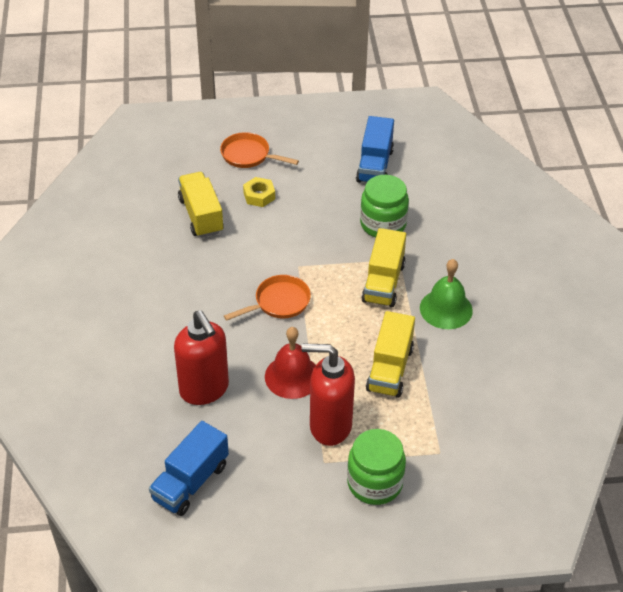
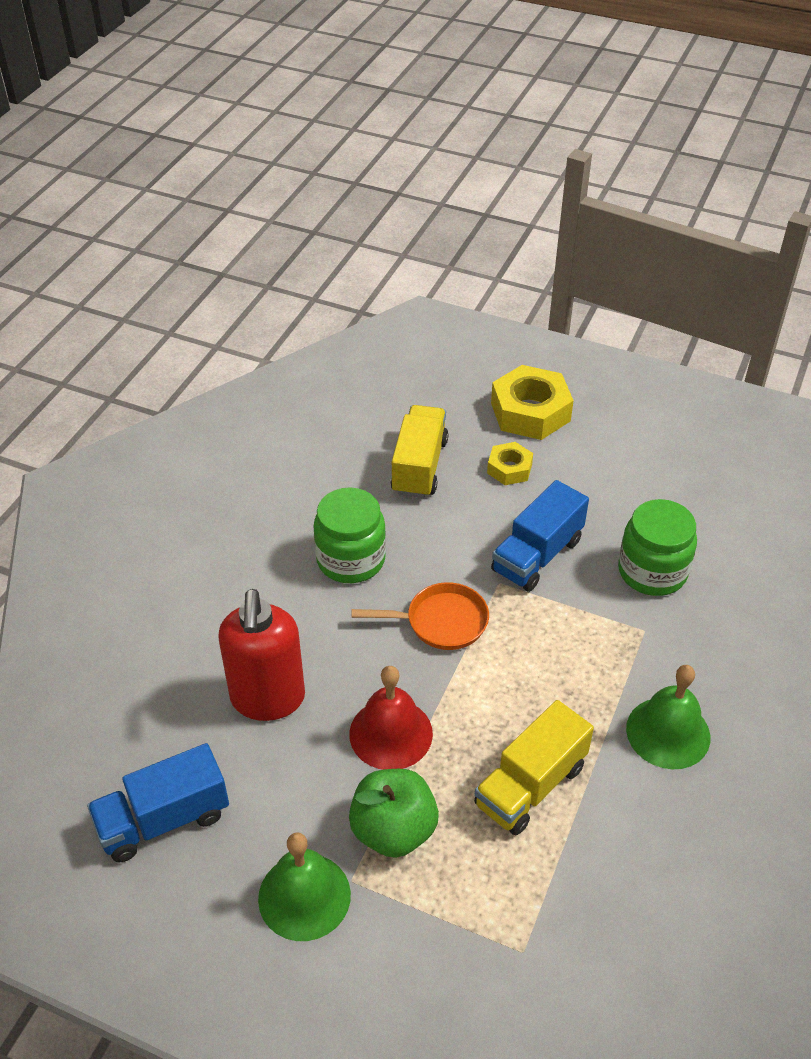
camera: 30 degrees right, 0 degrees up
orange pan [220,132,299,168] -> yellow nut [491,365,574,440]
red soap dispenser [302,343,355,446] -> green apple [349,769,439,858]
green jar [347,429,406,505] -> green jar moved to [313,487,386,583]
blue truck [356,116,394,183] -> blue truck moved to [491,480,589,592]
yellow truck [361,228,406,307] -> none
none -> green bell [258,832,351,941]

